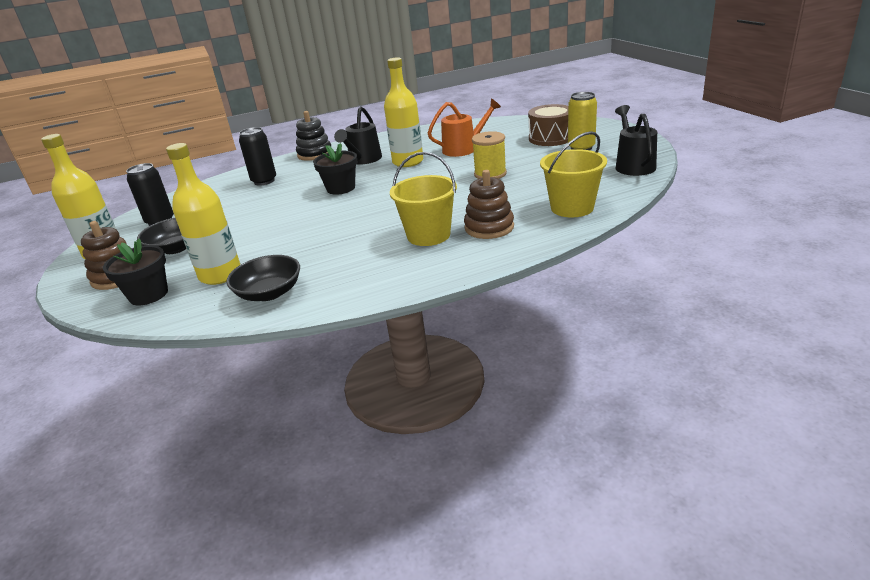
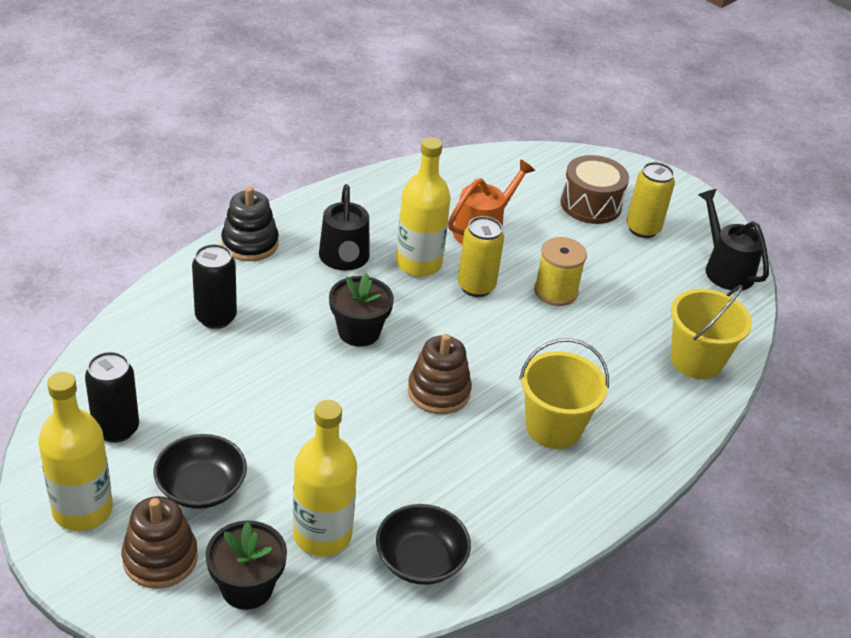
camera: 30 degrees left, 10 degrees up
brown stacking toy [464,170,514,239] -> brown stacking toy moved to [408,334,472,414]
none -> yellow can [458,216,504,297]

